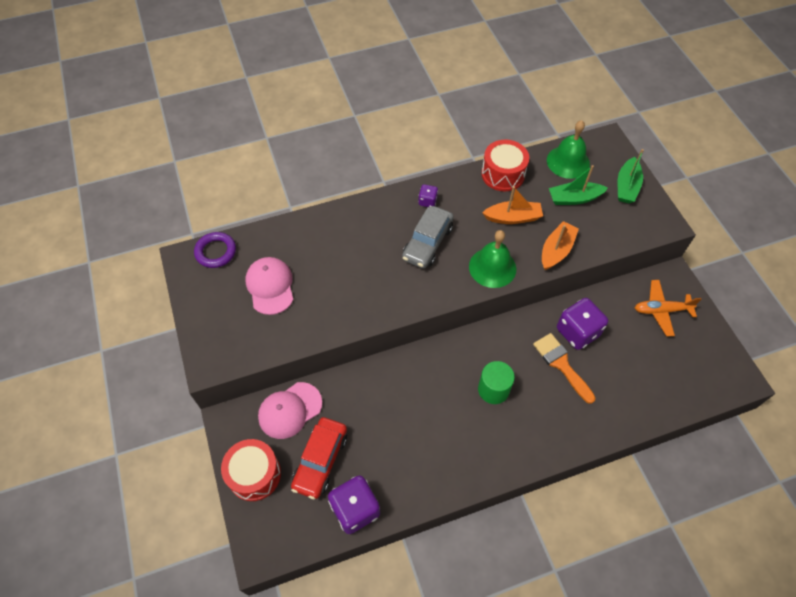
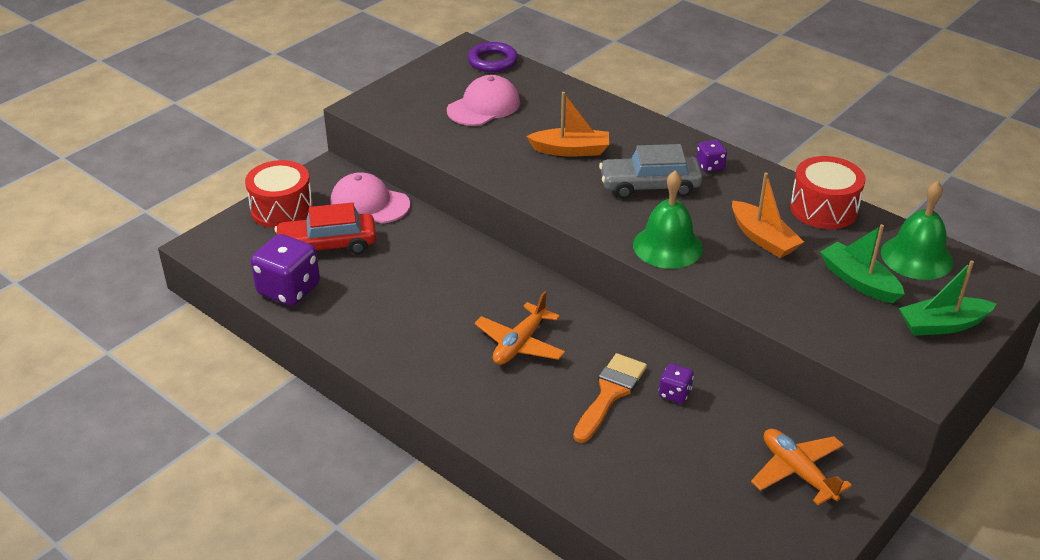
camera: 60 degrees right, 20 degrees down
green cylinder [478,361,515,404] -> orange plane [475,291,565,365]
orange boat [542,221,579,270] -> orange boat moved to [526,92,609,156]
purple dice [557,298,608,350] -> purple dice [659,363,694,404], size x0.51

